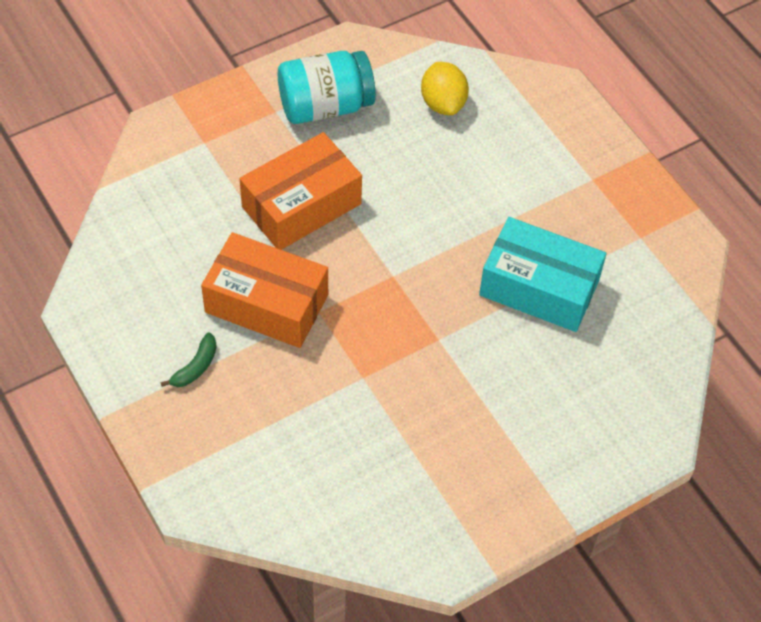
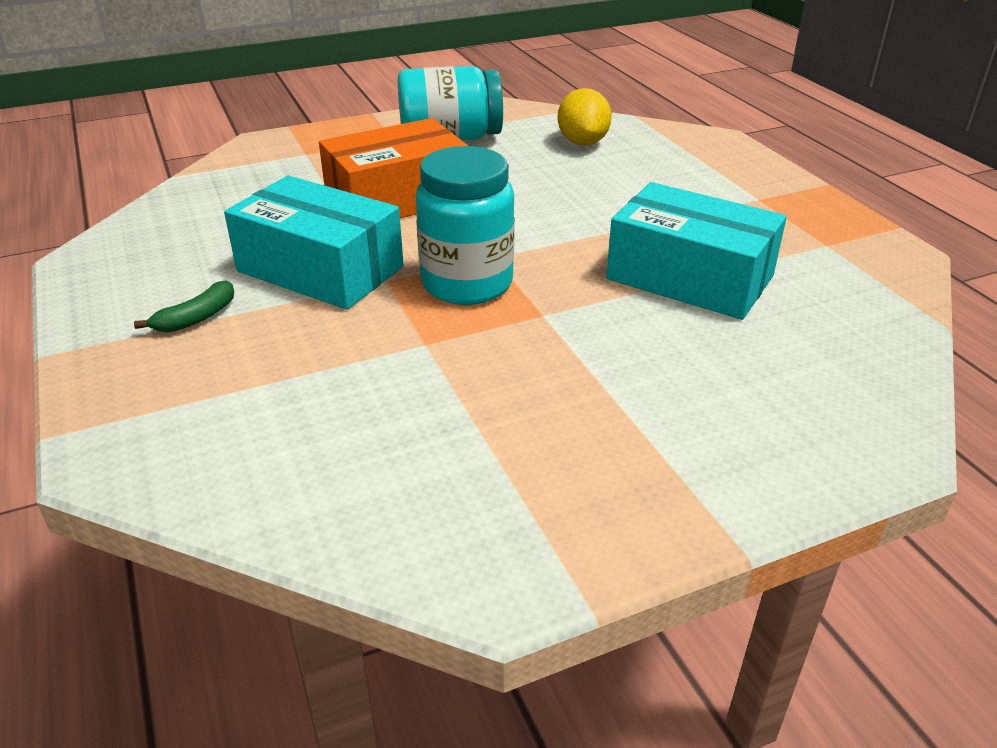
camera: 10 degrees right, 20 degrees down
orange box [201,232,328,348] -> turquoise box [224,175,404,310]
none -> turquoise jar [416,146,515,305]

